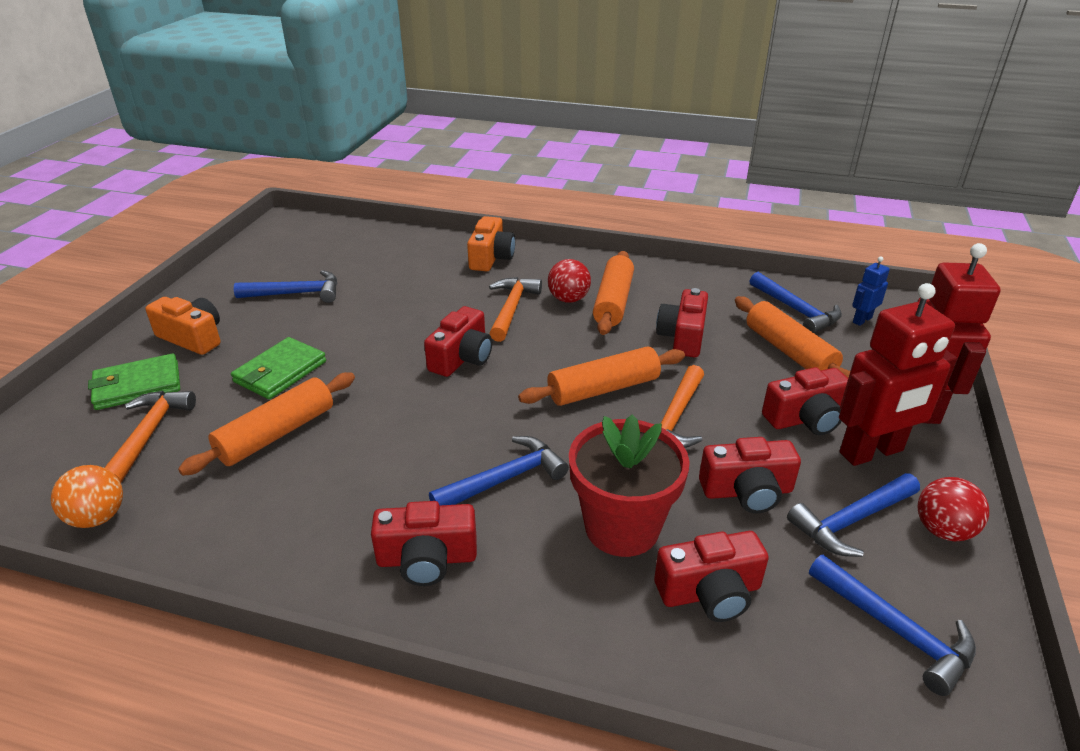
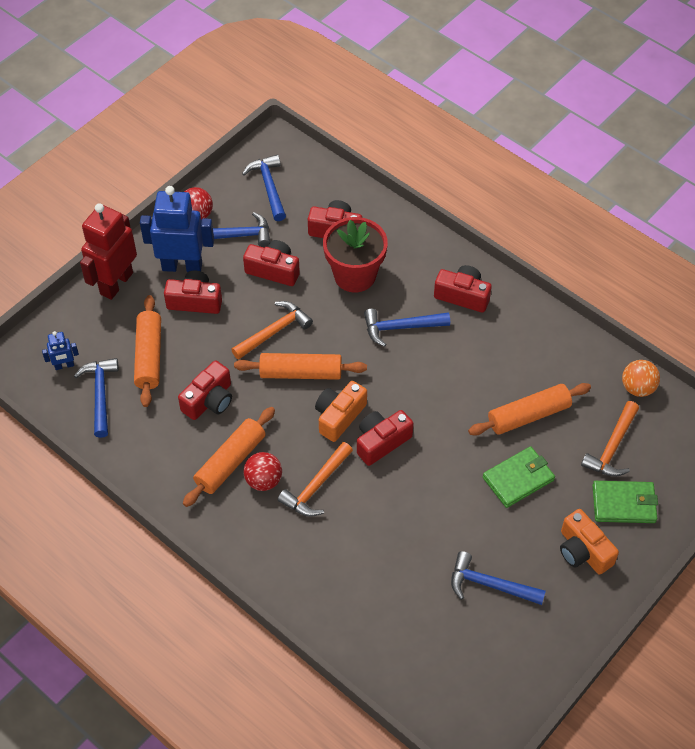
camera: 155 degrees left, 20 degrees up
orange camera [467,216,515,271] -> orange camera moved to [315,381,367,442]
red robot [839,283,957,466] -> blue robot [140,186,214,272]

